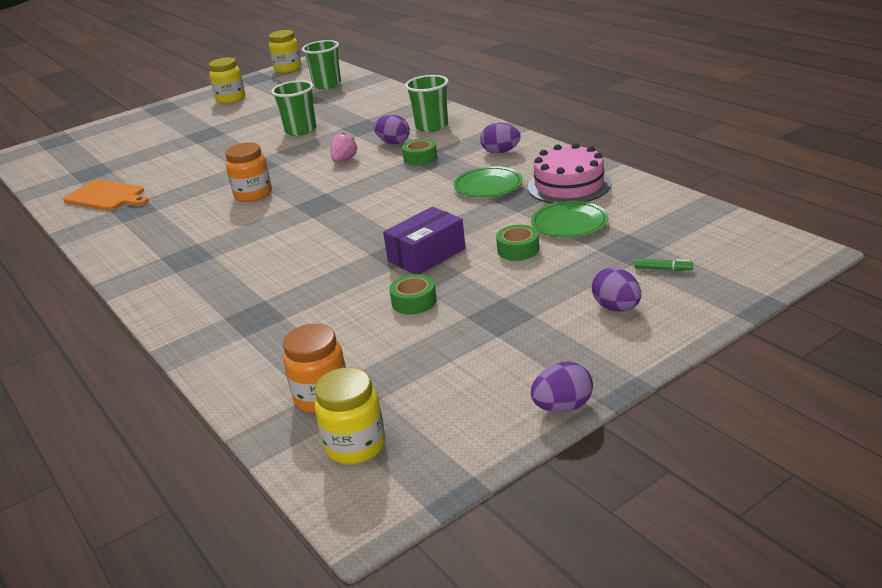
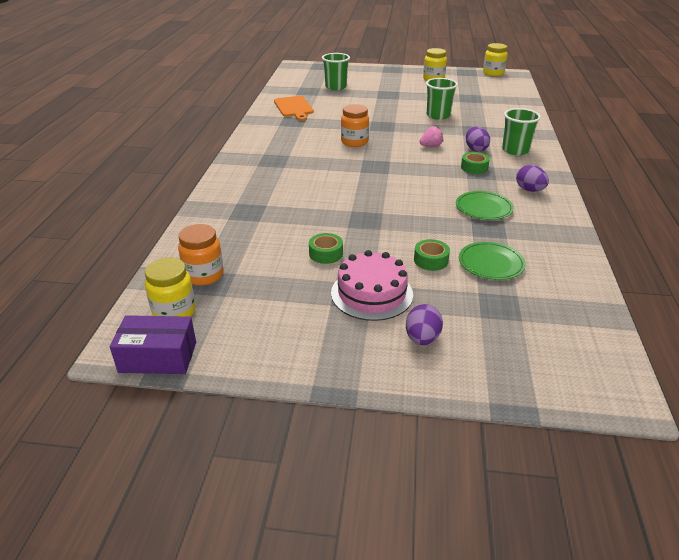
camera: 40 degrees right, 5 degrees up
green cup [302,40,341,89] -> green cup moved to [322,53,350,90]
purple box [383,207,466,274] -> purple box moved to [110,315,196,374]
pink cake [528,143,611,203] -> pink cake moved to [331,250,413,321]
purple egg [531,362,593,413] -> none
green marker [635,259,693,271] -> none

